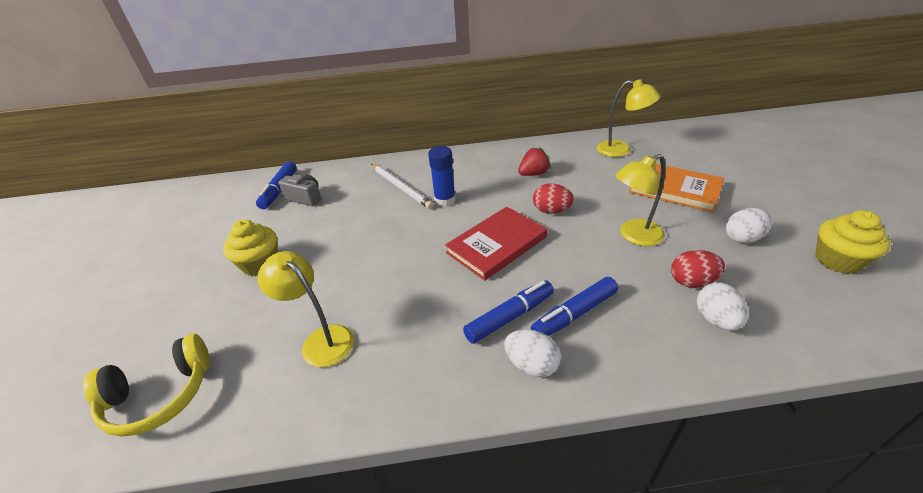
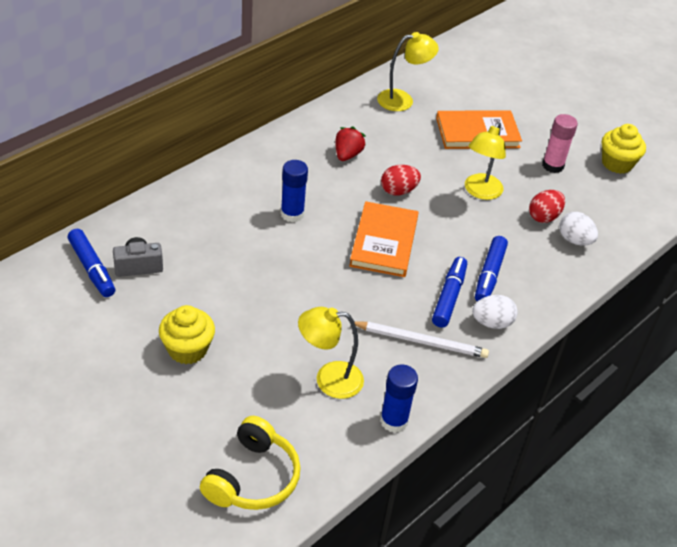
camera: 45 degrees left, 5 degrees up
white pencil [371,164,434,209] -> white pencil moved to [354,321,489,358]
red book [445,207,547,281] -> orange book [349,201,418,277]
white egg [726,208,772,244] -> pink glue stick [542,114,578,173]
none -> blue glue stick [380,364,418,433]

